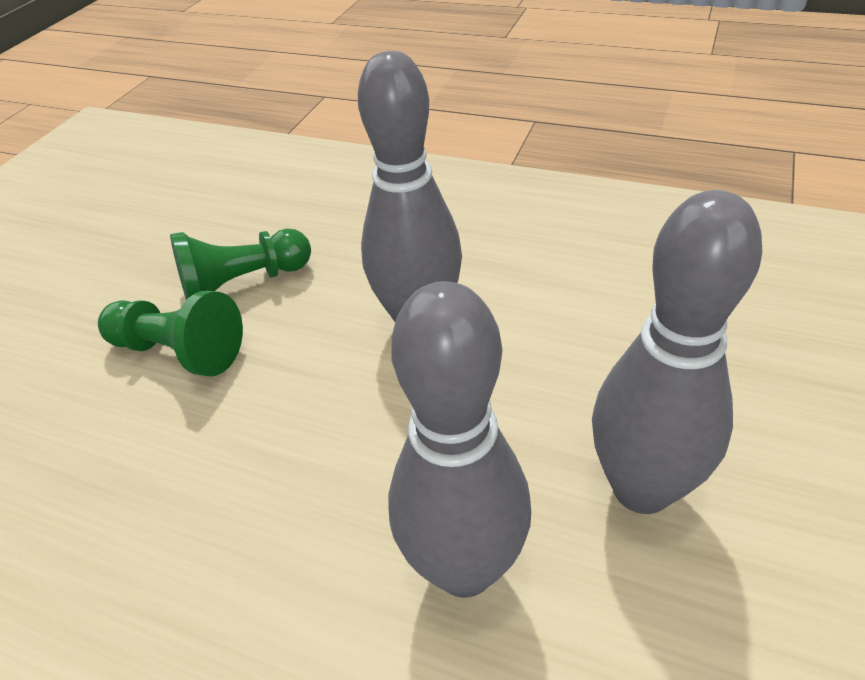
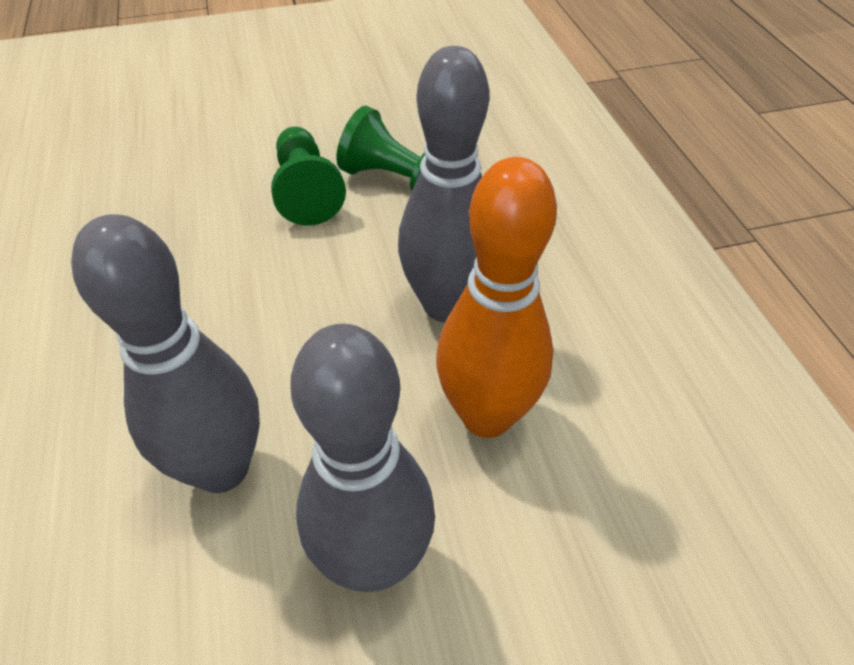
camera: 50 degrees right, 5 degrees up
none -> orange bowling pin [436,157,557,438]

